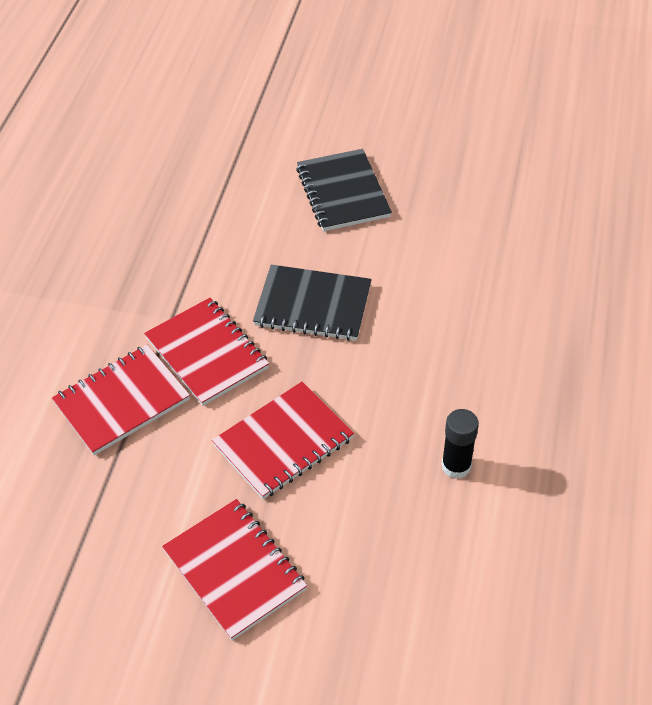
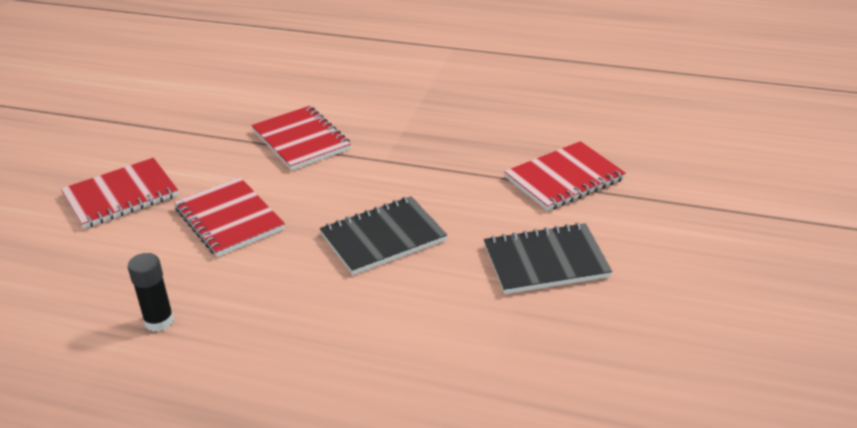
camera: 95 degrees right, 15 degrees down
red notebook [144,298,269,406] -> red notebook moved to [504,141,626,211]
black notebook [253,265,372,341] -> black notebook turned 45 degrees clockwise [320,196,447,275]

